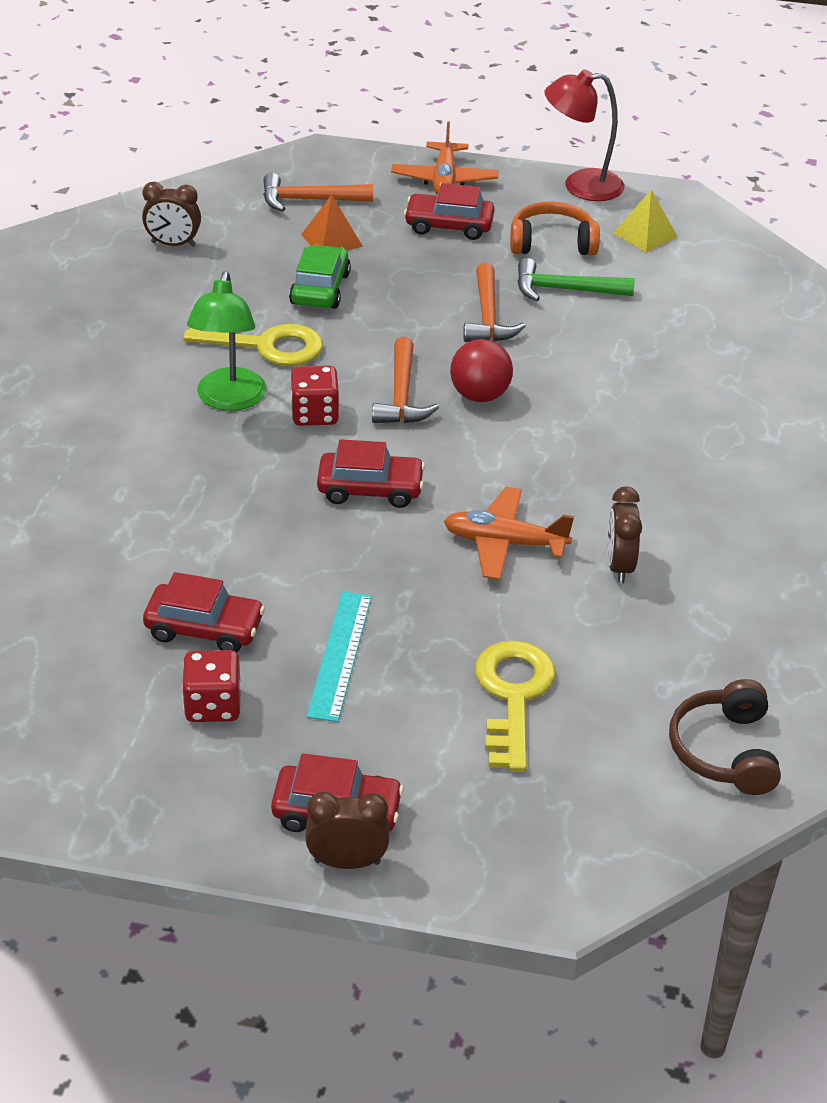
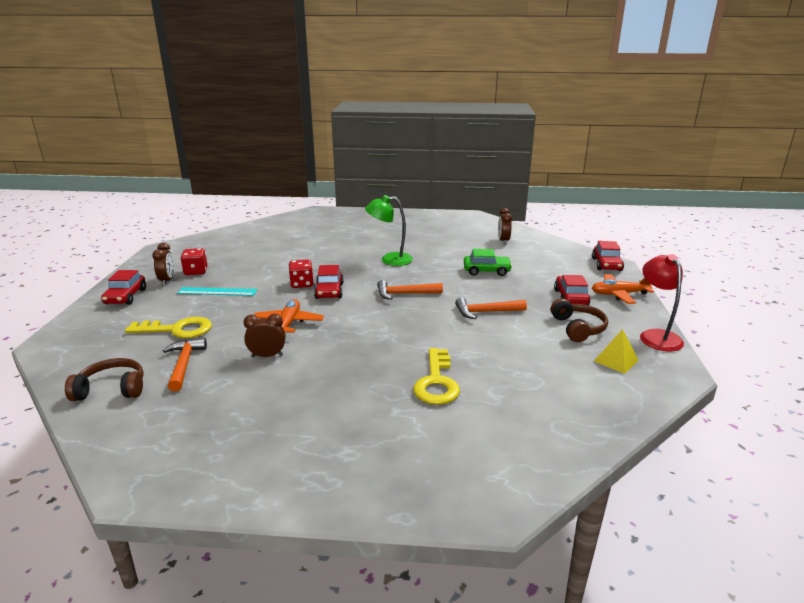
camera: 85 degrees right, 15 degrees down
red car [143,572,265,652] -> red car moved to [592,241,624,271]
yellow key [183,324,323,366] -> yellow key moved to [413,348,460,405]
orange hammer [263,173,373,211] -> orange hammer moved to [163,338,207,392]
red dice [291,366,339,426] -> red dice moved to [289,259,313,288]
orange pyramid [301,195,363,251] -> none
brown clock [305,792,389,869] -> brown clock moved to [152,243,174,285]
red ball [450,339,513,402] -> none
orange headphones [510,201,600,255] -> brown headphones [551,298,608,342]
green hammer [517,258,635,301] -> none

